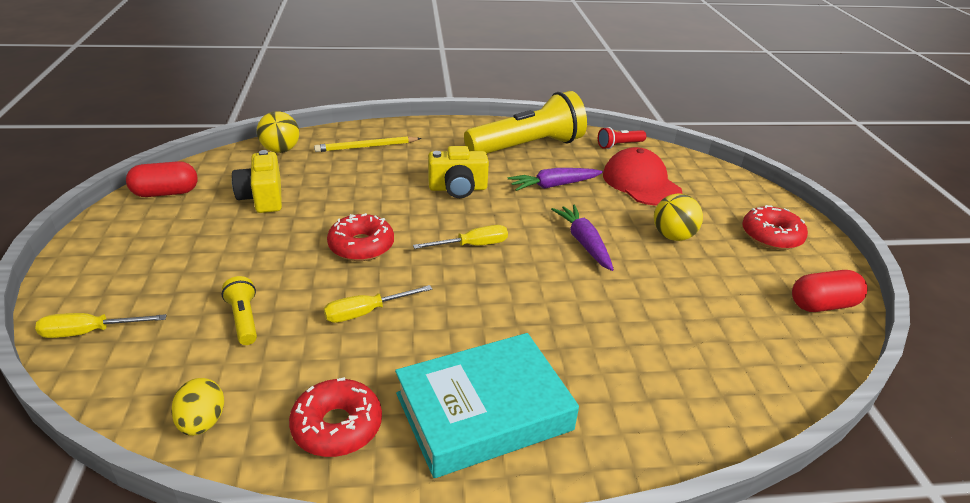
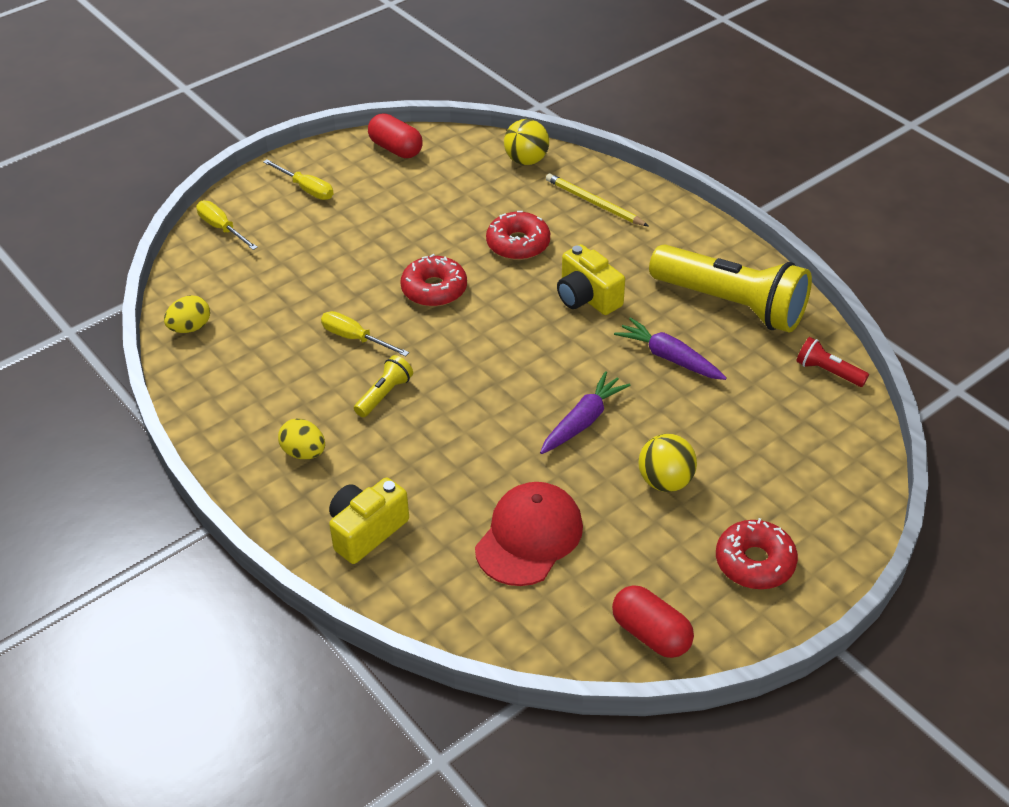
camera: 60 degrees right, 10 degrees up
yellow flashlight [222,276,257,345] -> yellow flashlight moved to [354,355,413,417]
yellow camera [232,150,282,213] -> yellow camera moved to [329,478,409,564]
red donut [289,377,382,457] -> red donut moved to [486,211,550,260]
turquoise book [395,333,579,478] -> yellow egg [278,419,325,459]
yellow screwdriver [413,225,508,249] -> yellow screwdriver moved to [263,160,334,200]
red cap [603,147,682,206] -> red cap moved to [475,482,583,586]

